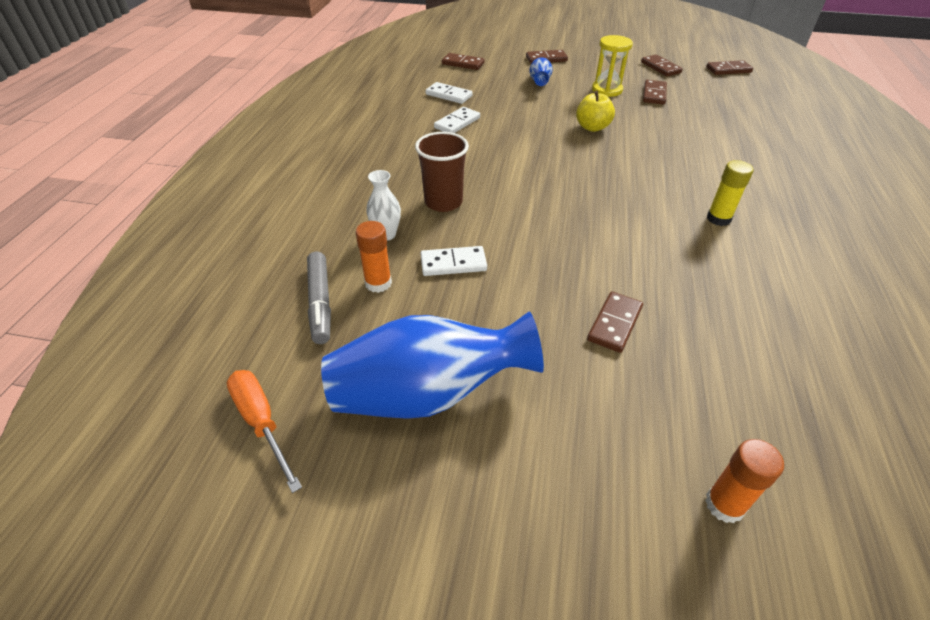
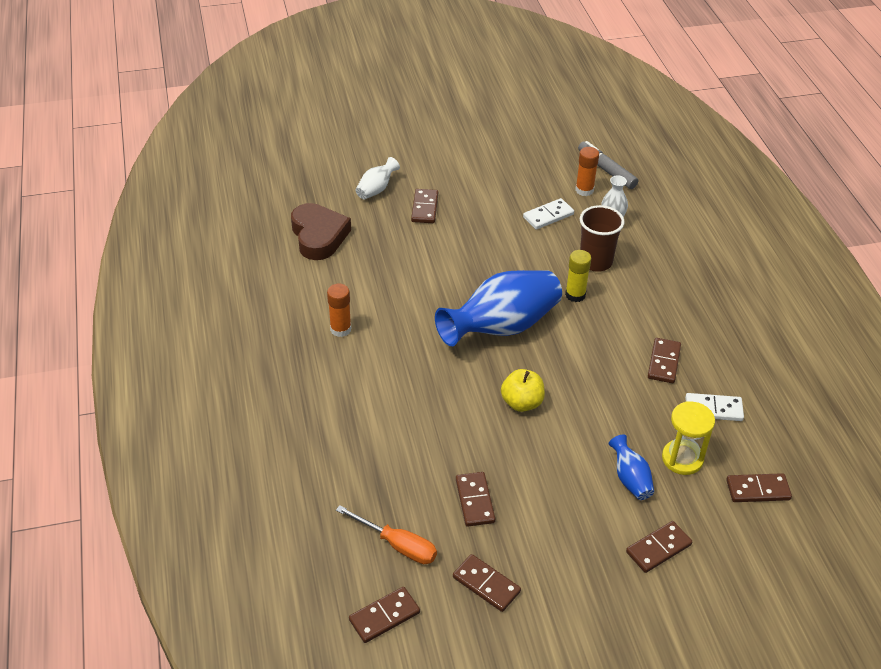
camera: 155 degrees right, 0 degrees up
orange screwdriver [227,370,302,493] -> orange screwdriver moved to [336,505,437,564]
blue vase [321,311,544,419] -> blue vase moved to [435,270,562,346]
white domino [434,107,480,133] -> brown domino [648,338,681,383]
yellow hourglass [592,35,633,97] -> yellow hourglass moved to [662,401,715,475]
orange glue stick [705,439,784,523] -> orange glue stick moved to [327,284,351,337]
yellow glue stick [707,160,753,226] -> yellow glue stick moved to [565,250,591,302]
none -> brown heart [291,203,351,260]
none -> white vase [356,157,400,200]

